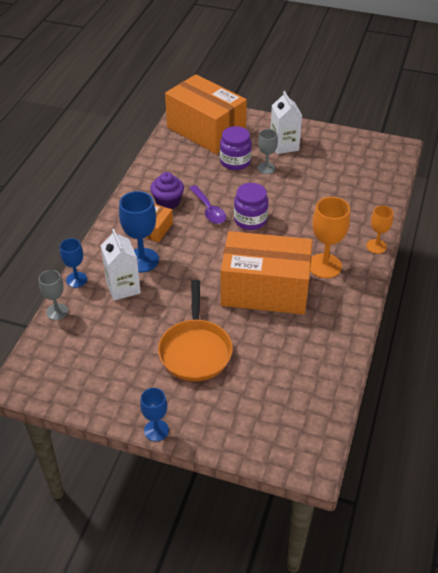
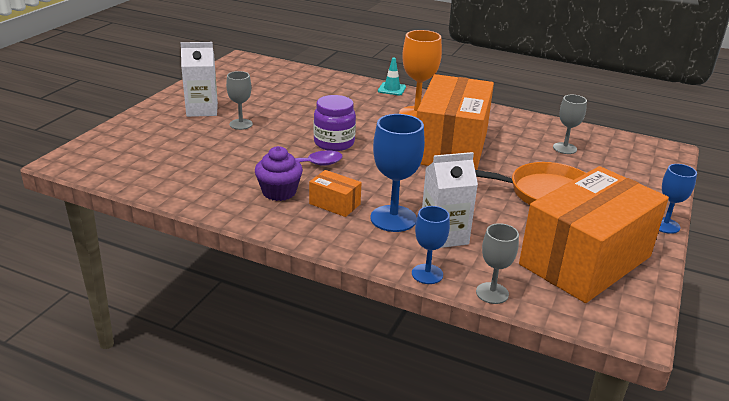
camera: 85 degrees left, 15 degrees down
orange box [165,74,247,154] -> orange box moved to [519,166,669,303]
purple jar [220,126,252,170] -> none
orange goblet [366,205,394,254] -> turquoise traffic cone [378,58,406,95]
none -> grey goblet [553,95,587,154]

